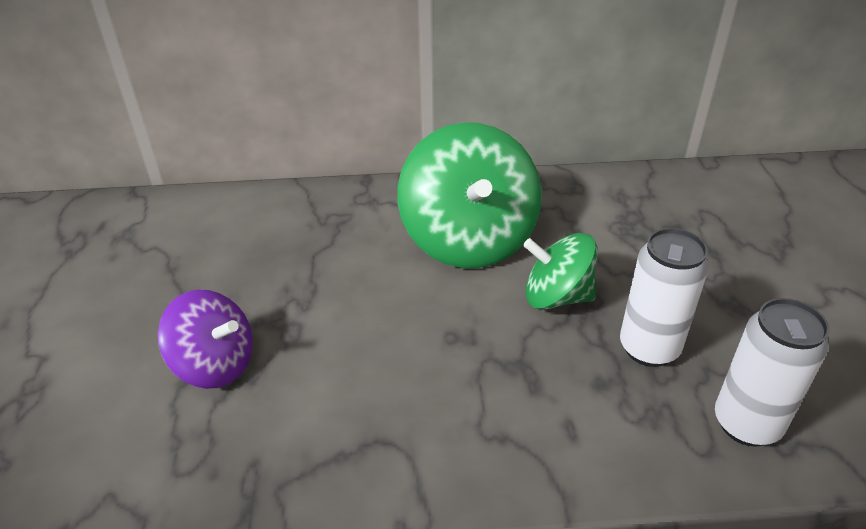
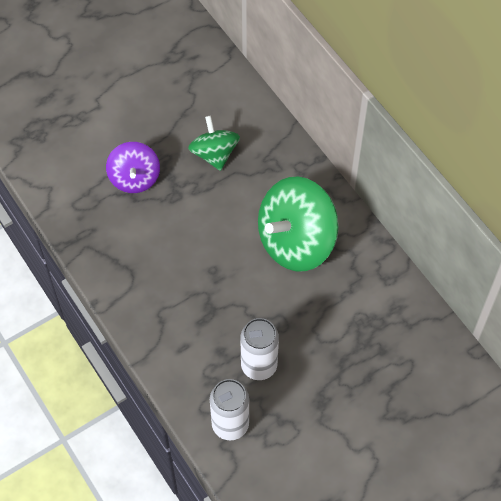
camera: 60 degrees right, 20 degrees up
green spinning top [523,233,597,310] -> green spinning top moved to [188,115,240,171]

